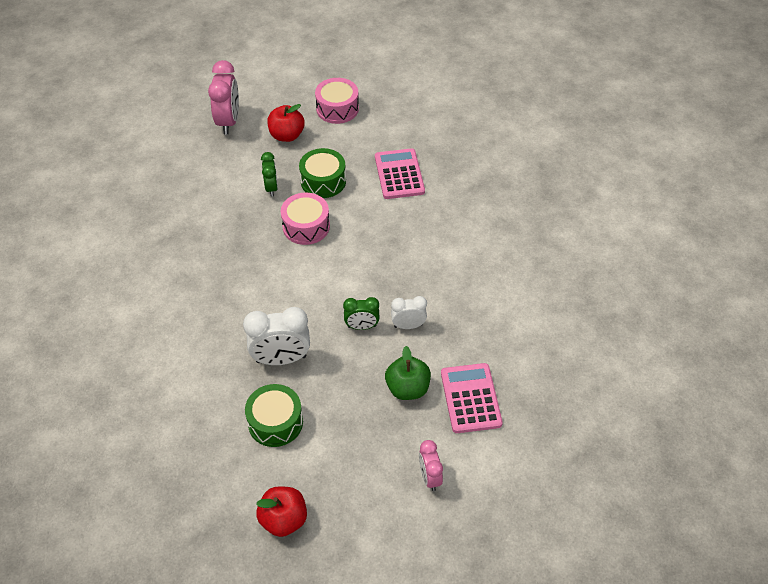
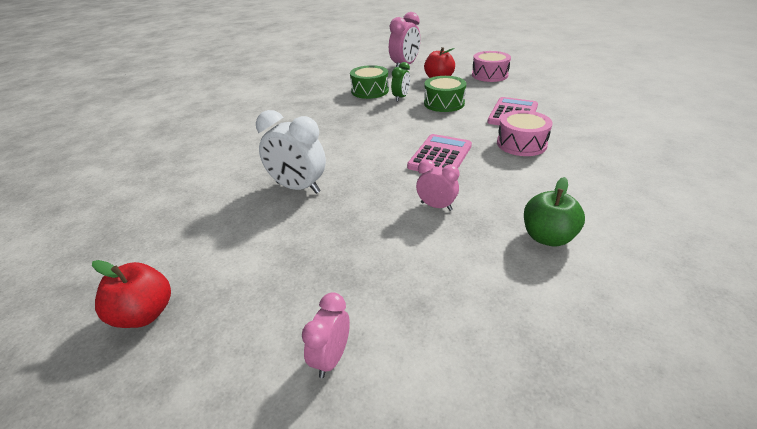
camera: 35 degrees right, 15 degrees down
green drum [245,384,303,447] -> green drum moved to [350,65,389,99]
pink drum [281,193,330,245] -> pink drum moved to [497,110,553,156]
green clock [343,297,380,330] -> none
green apple [385,346,431,400] -> green apple moved to [524,177,585,246]
white clock [391,296,427,329] -> pink clock [416,159,459,211]
pink calculator [441,363,503,433] -> pink calculator moved to [407,134,472,171]

